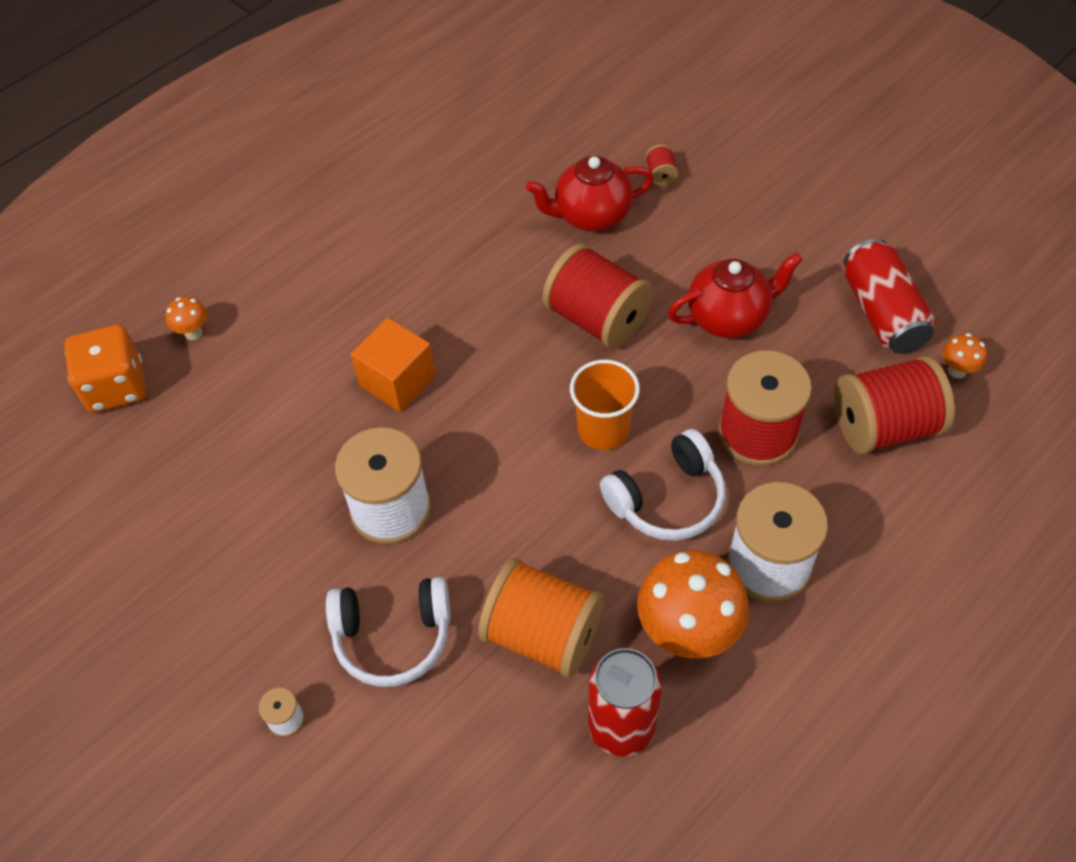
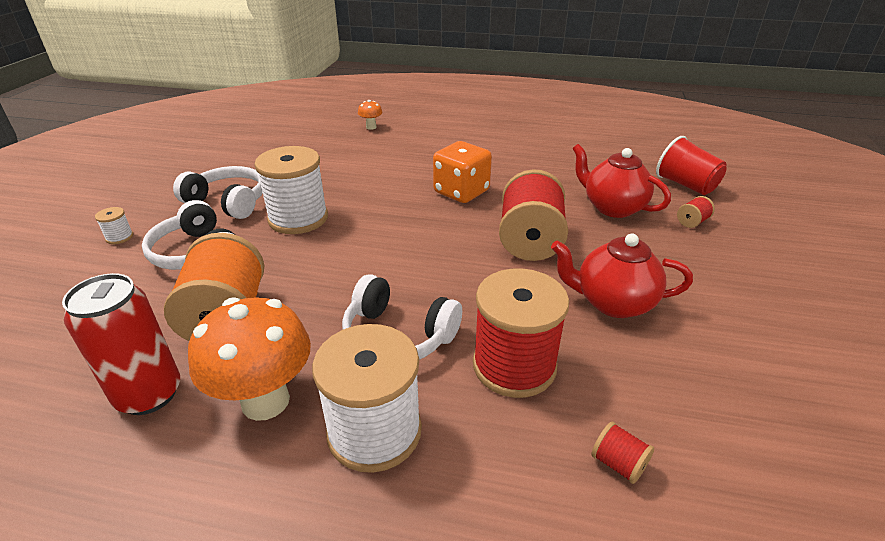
camera: 55 degrees right, 20 degrees down
orange dice [64,325,146,413] -> orange dice moved to [433,141,492,203]
orange cube [351,318,436,412] -> none
orange cup [570,360,640,450] -> none
red teapot [668,252,803,338] -> red teapot turned 150 degrees clockwise [551,234,693,318]
red spool [834,356,955,454] -> red spool [591,422,654,484], size x0.41
red can [844,238,935,354] -> none
orange mushroom [942,333,987,378] -> none
none -> white headphones [173,166,263,219]
none -> red cup [656,136,727,195]

